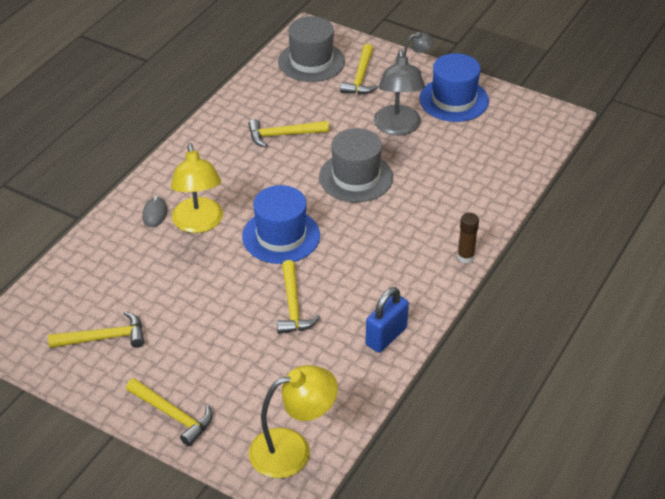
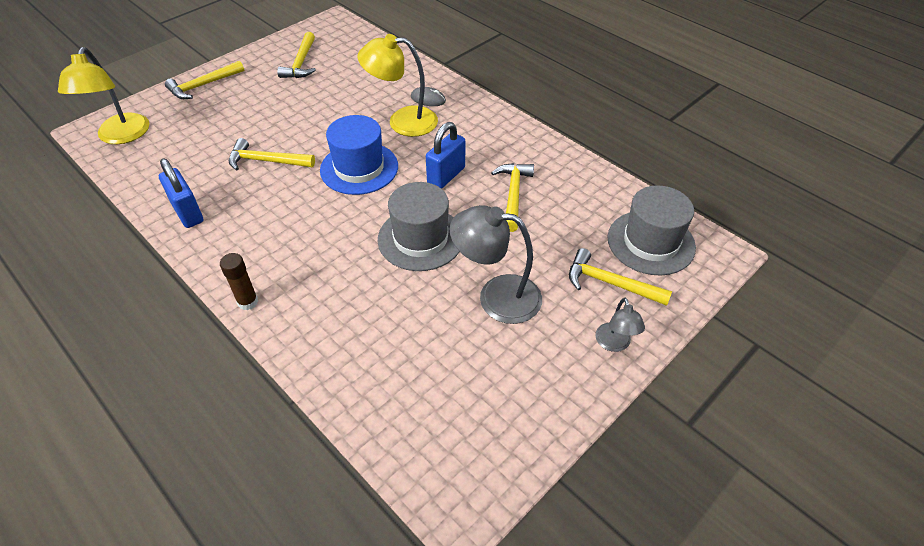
camera: 105 degrees right, 5 degrees up
blue hat [419,53,489,122] -> none
none -> blue padlock [426,122,465,189]

